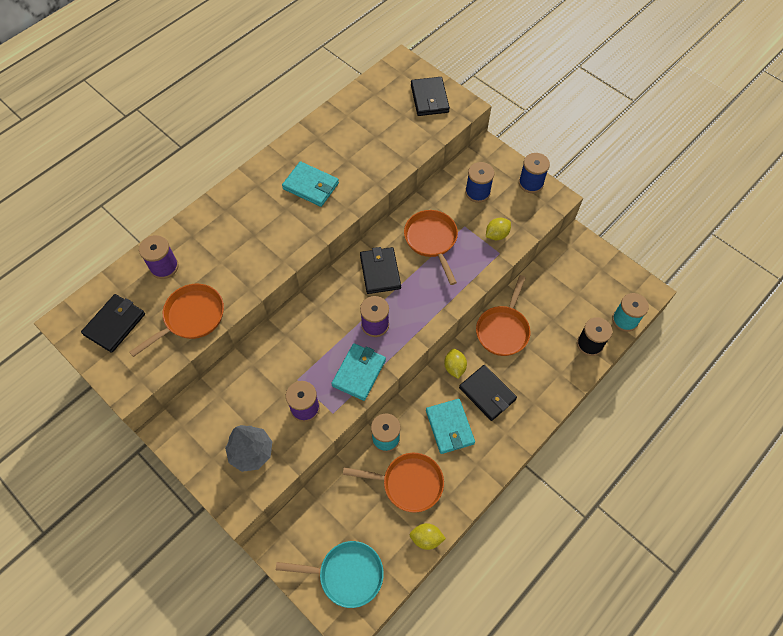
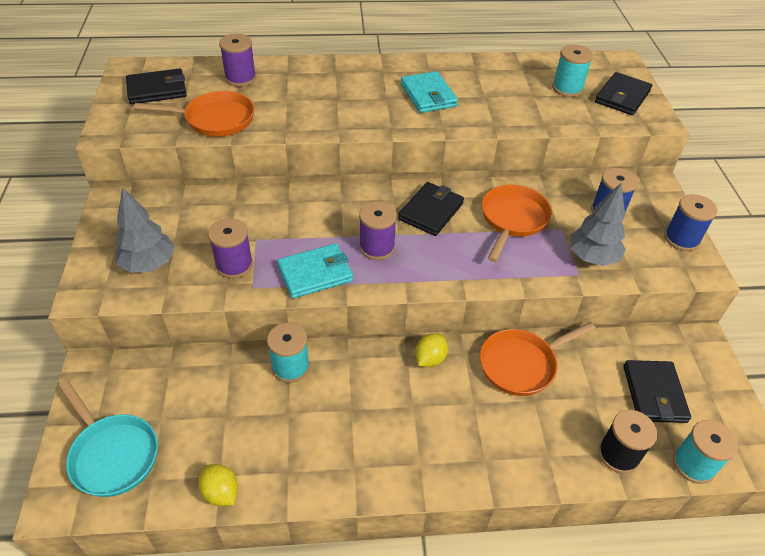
camera: 40 degrees right, 15 degrees down
orange pan [343,453,444,513] -> none
turquoise wallet [426,399,475,454] -> none
black wallet [459,365,517,421] -> black wallet moved to [623,360,691,423]
yellow lemon [486,218,511,240] -> grey tree [570,183,626,266]
none -> turquoise spool [552,45,593,97]

